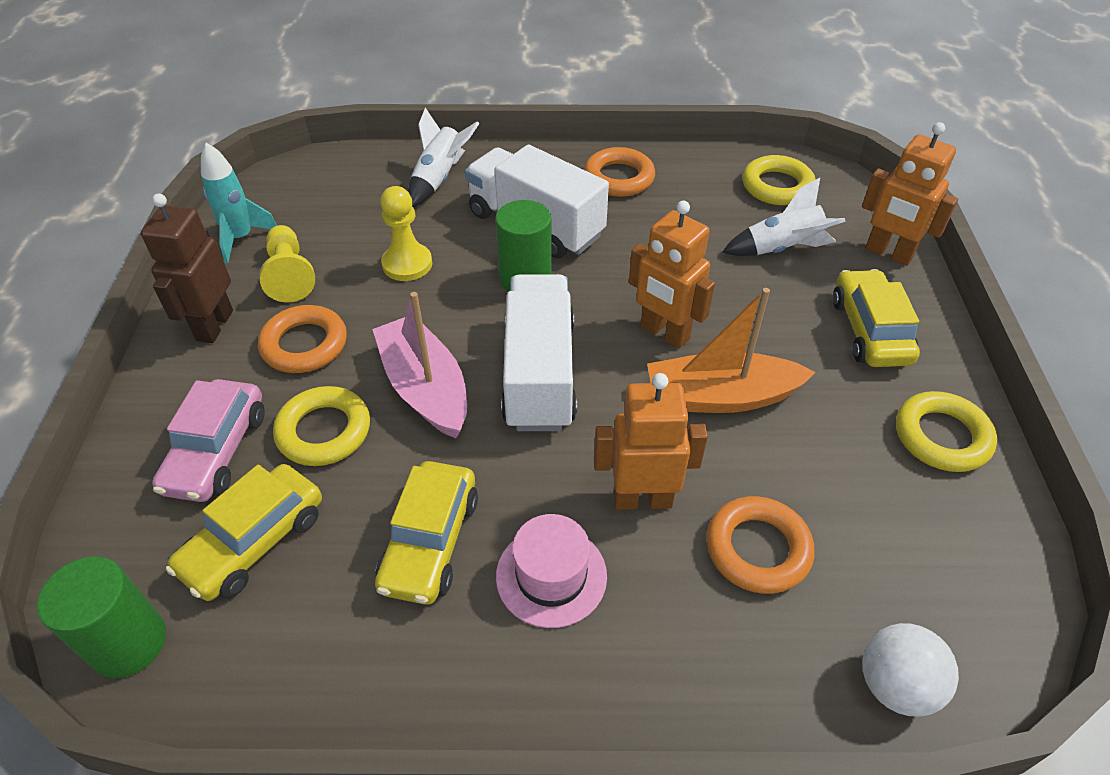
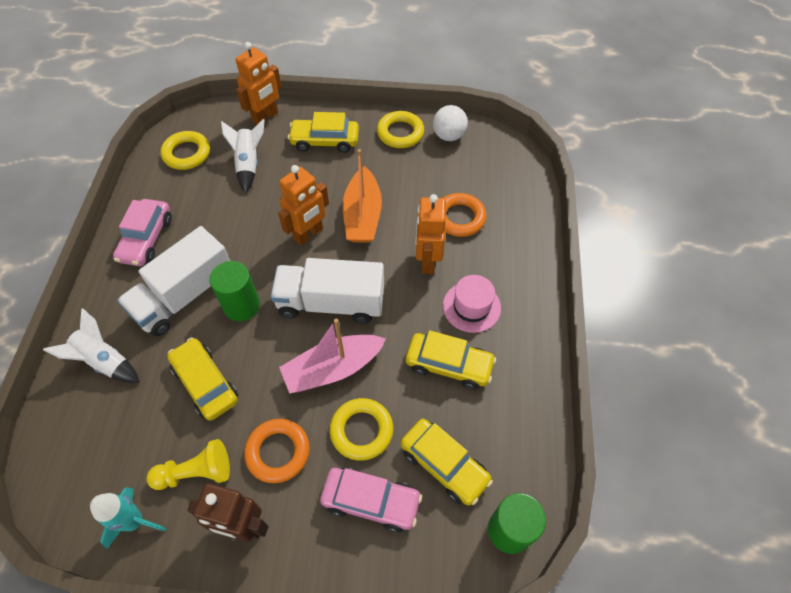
camera: 85 degrees left, 10 degrees up
yellow pawn [380,186,432,281] -> yellow car [167,338,238,421]
orange ring [584,147,655,197] -> pink car [113,199,172,266]
white ball [862,623,959,717] -> white ball moved to [433,105,468,141]

